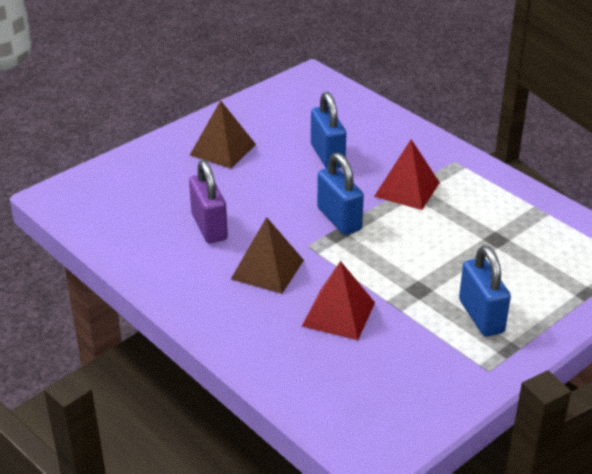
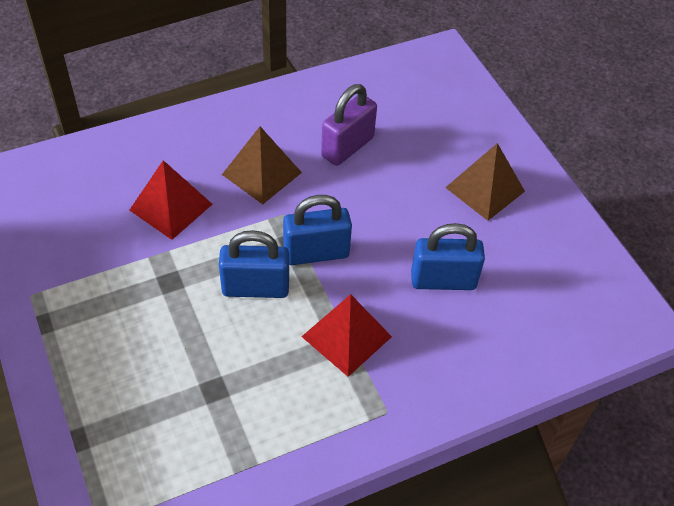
camera: 105 degrees right, 15 degrees up
purple padlock [189,160,228,243] -> purple padlock turned 45 degrees counterclockwise [321,84,377,166]
blue padlock [459,245,511,337] -> blue padlock moved to [219,230,289,298]

